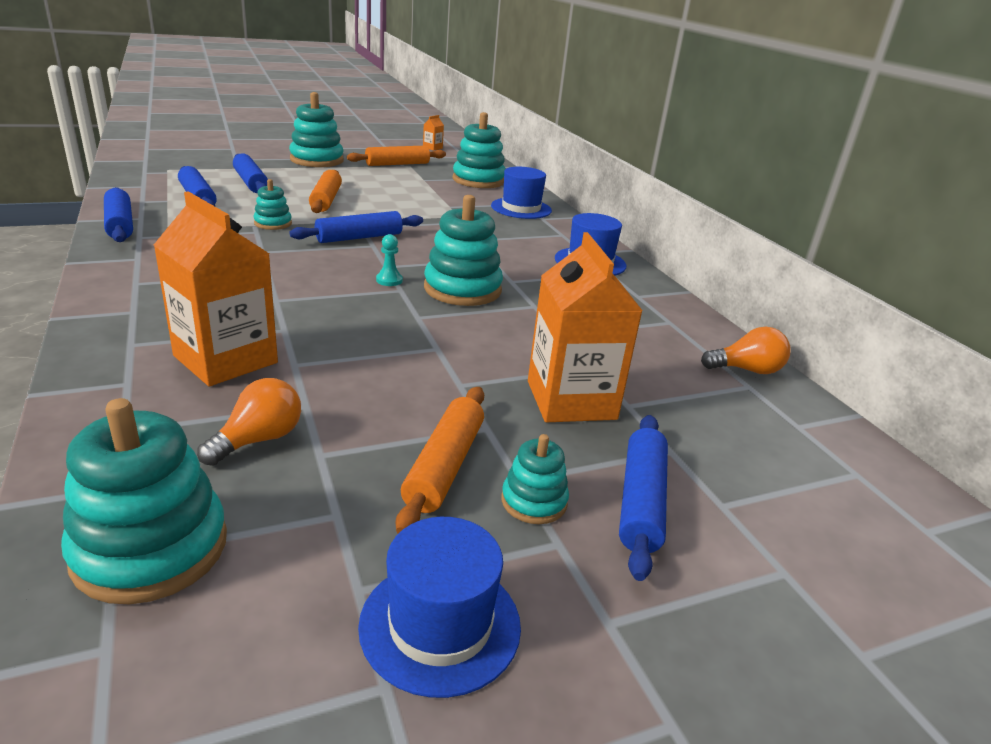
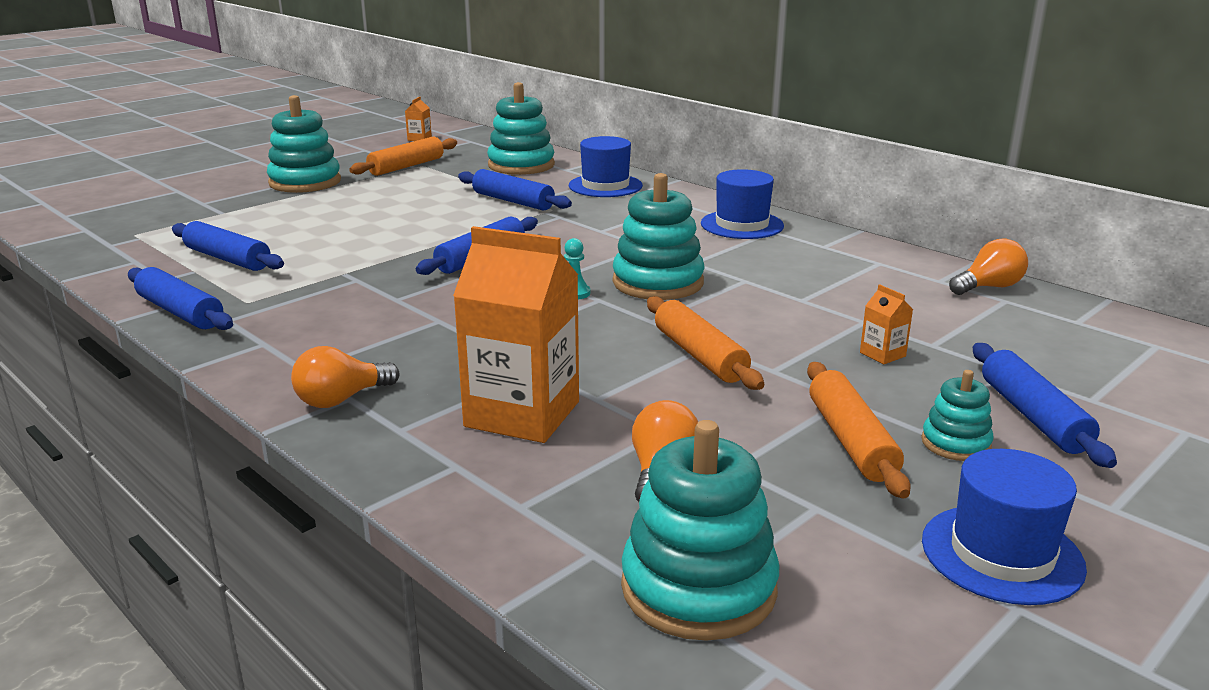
camera: 20 degrees left, 5 degrees down
blue rolling pin [233,153,268,193] -> blue rolling pin moved to [458,169,572,211]
turquoise stacking toy [254,179,292,230] -> none
orange rolling pin [309,170,342,213] -> orange rolling pin moved to [647,296,764,390]
orange carton [528,232,643,422] -> orange carton [860,284,913,364], size x0.41
none -> orange light bulb [291,346,399,408]

